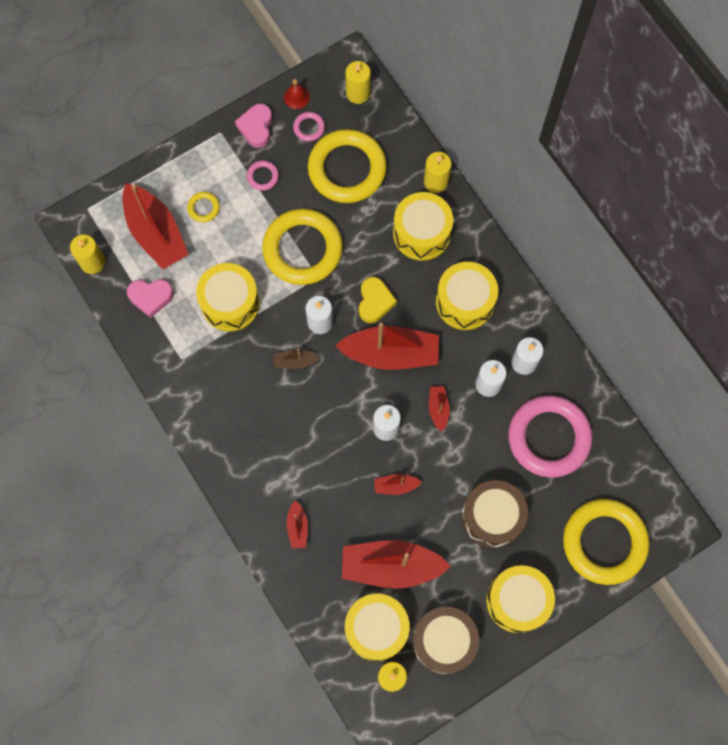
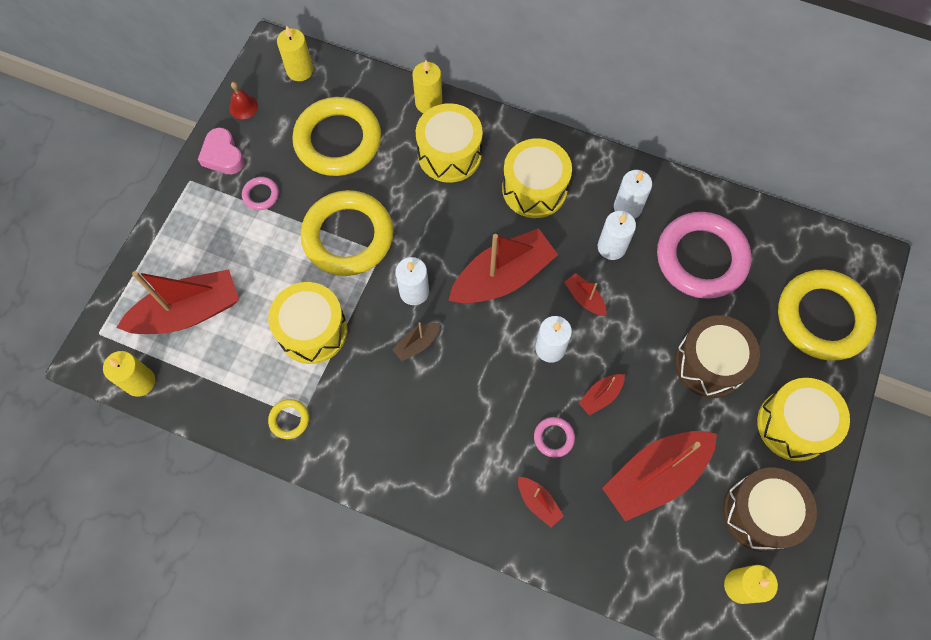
camera: 35 degrees left, 5 degrees down
red boat [122,183,189,269] -> red boat turned 45 degrees counterclockwise [116,269,239,334]
pink heart [127,279,174,318] -> none
yellow ring [187,192,220,222] -> yellow ring moved to [268,399,309,439]
pink ring [293,112,325,141] -> pink ring moved to [534,417,575,458]
yellow drum [345,594,410,661] -> none
yellow heart [359,277,397,323] -> none

